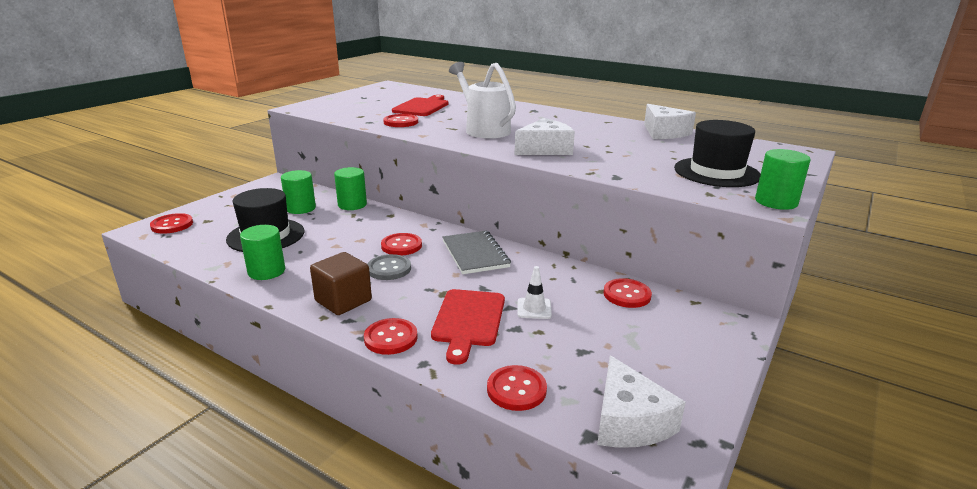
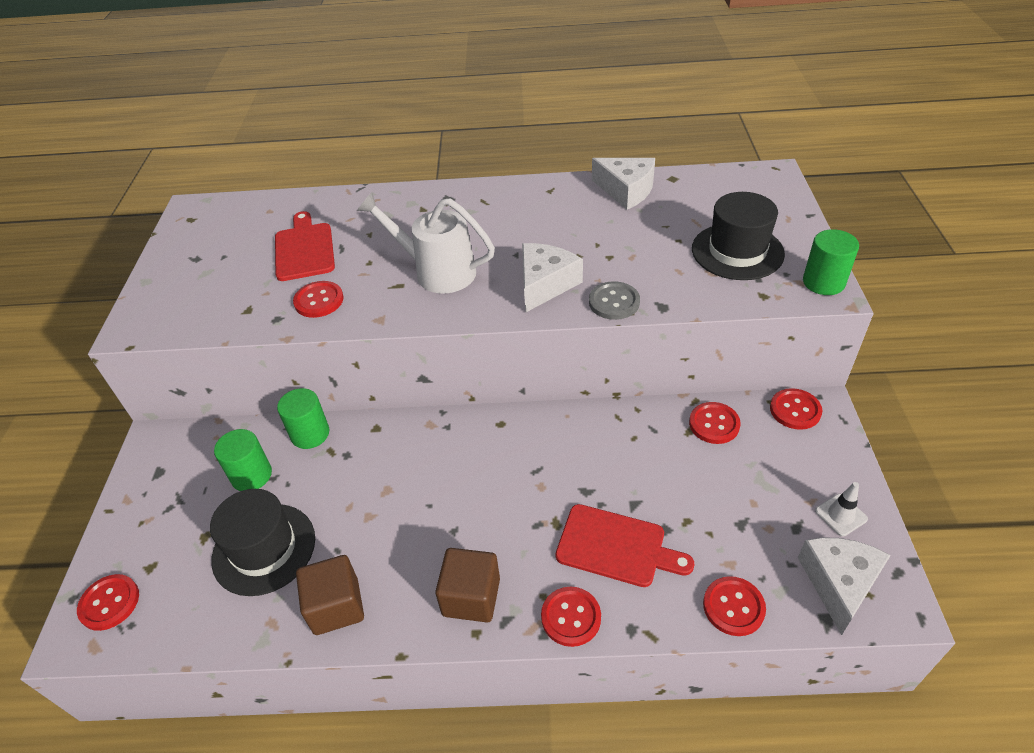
camera: 30 degrees left, 20 degrees up
green cylinder [240,225,285,280] -> brown cube [296,555,364,635]
grey button [368,254,411,280] -> grey button moved to [589,281,640,320]
red button [381,233,422,255] -> red button moved to [770,388,822,430]
red cutting board [431,289,505,365] -> red cutting board turned 45 degrees counterclockwise [556,504,694,587]
grey notebook [442,231,511,274] -> none
white traffic cone [517,266,552,319] -> white traffic cone moved to [815,482,868,537]
white cheese [597,355,686,447] -> white cheese turned 120 degrees counterclockwise [798,537,891,635]

